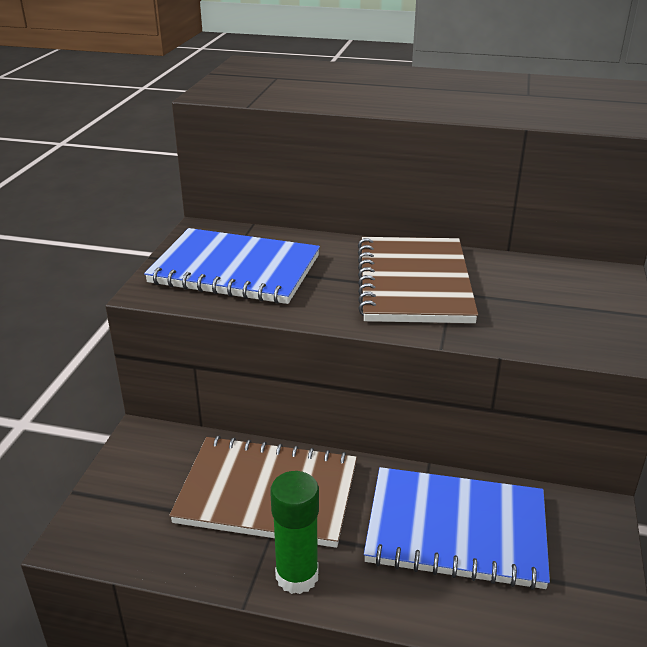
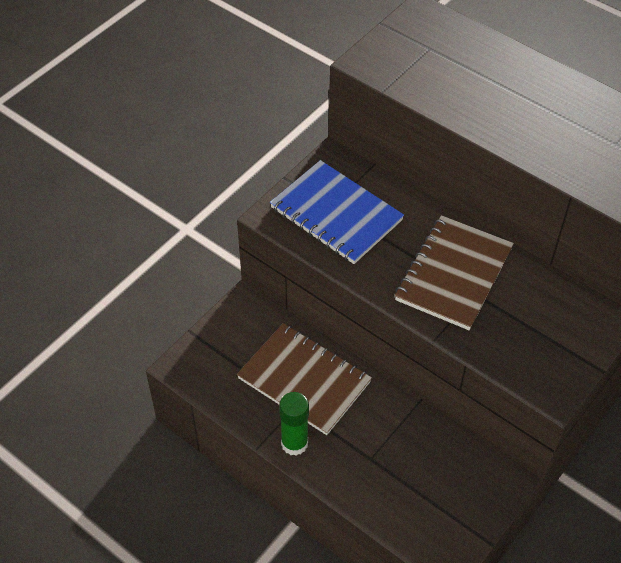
camera: 25 degrees right, 20 degrees up
blue notebook [364,467,550,590] -> none

